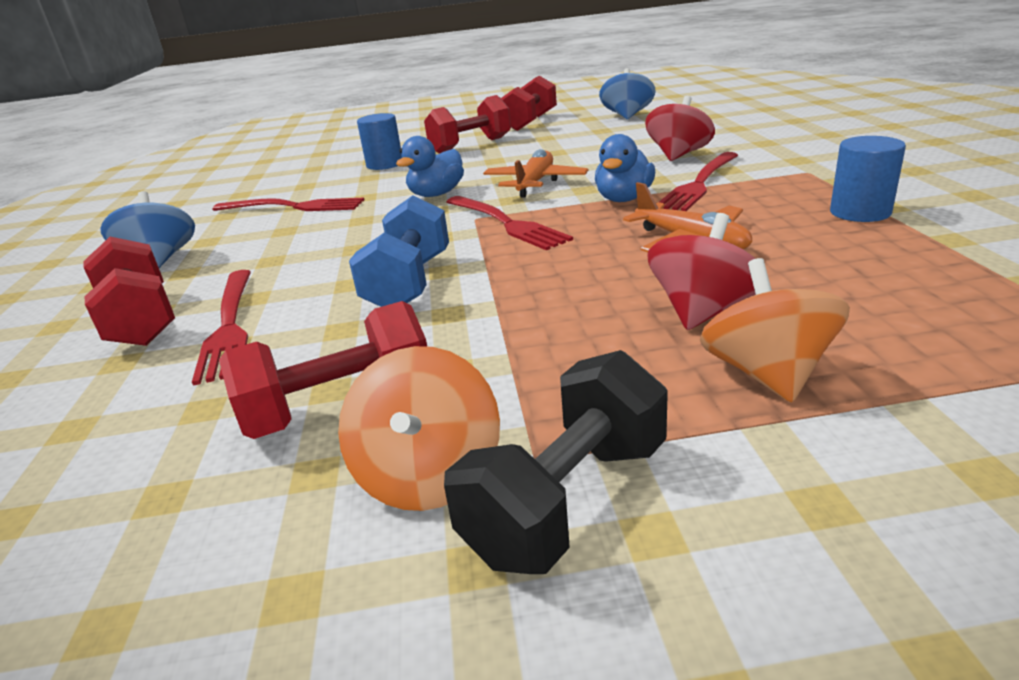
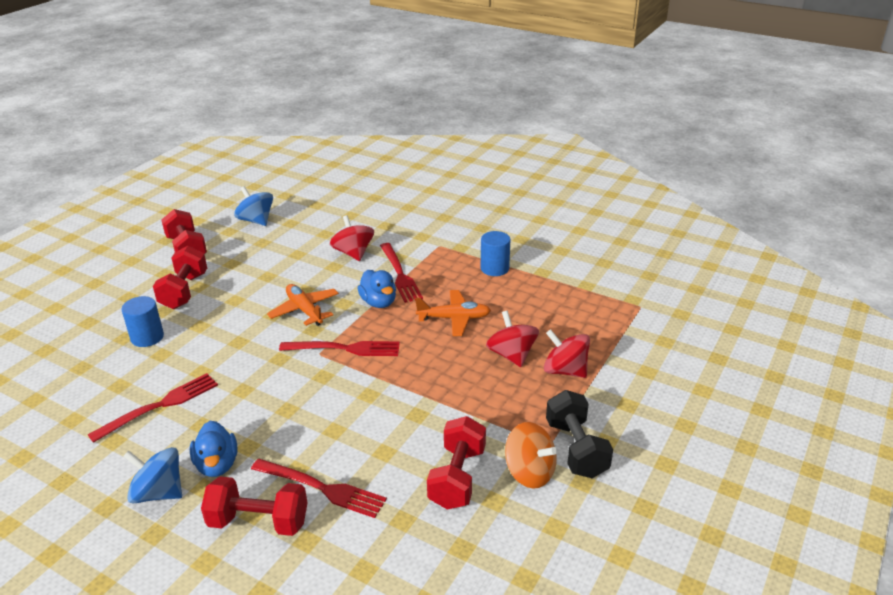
camera: 55 degrees left, 5 degrees up
blue dumbbell [349,195,449,307] -> none
blue duck [396,136,464,197] -> blue duck moved to [190,421,237,477]
orange spinning top [700,258,850,403] -> red spinning top [544,329,590,378]

